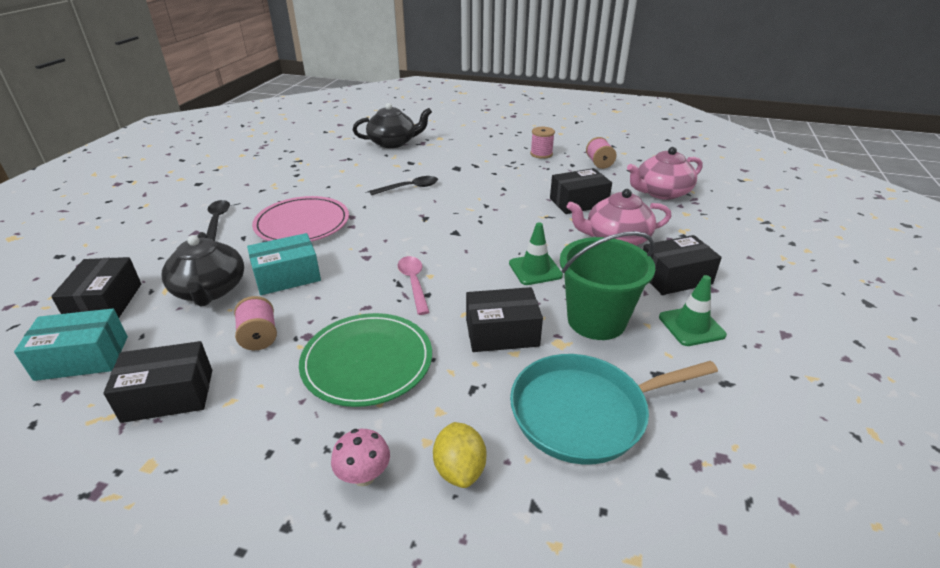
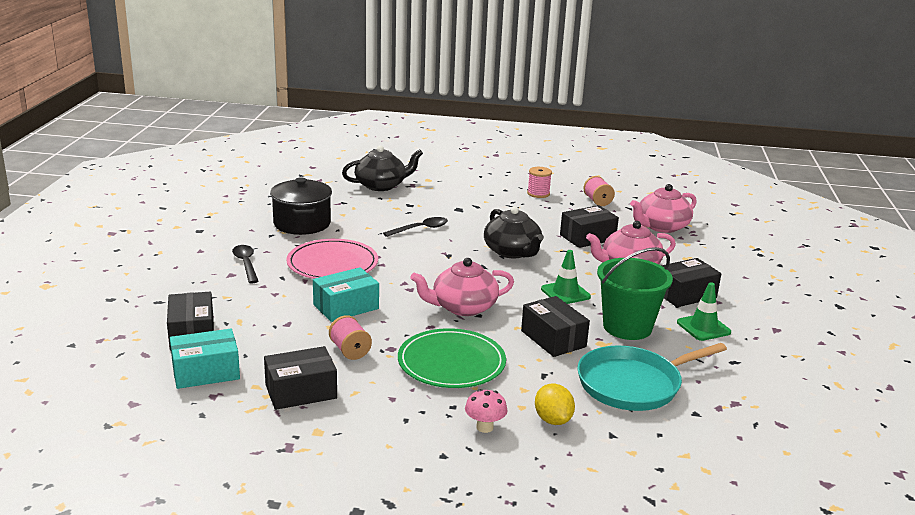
camera: 10 degrees left, 10 degrees down
black teapot [162,232,244,306] -> black teapot moved to [484,206,544,258]
pink spoon [398,256,429,315] -> pink teapot [410,258,514,316]
black box [466,287,543,352] -> black box turned 75 degrees clockwise [521,296,590,357]
none -> black pot [270,177,332,235]

